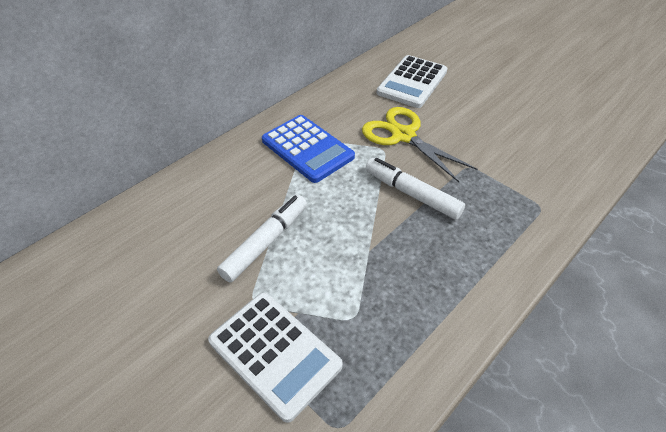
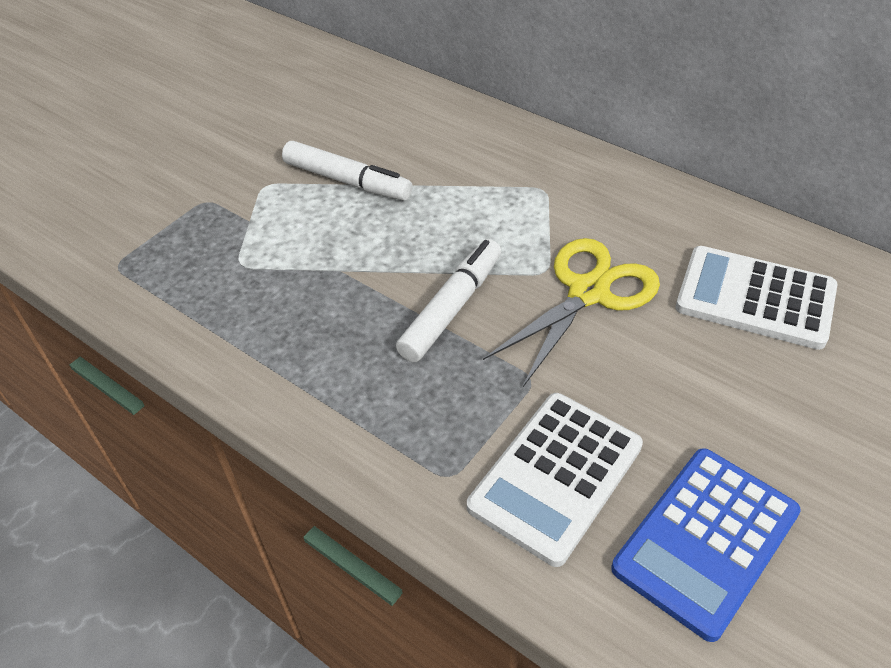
camera: 85 degrees right, 0 degrees up
white calculator [208,292,343,423] -> white calculator moved to [467,393,643,567]
blue calculator [262,115,355,183] -> blue calculator moved to [611,448,801,642]

